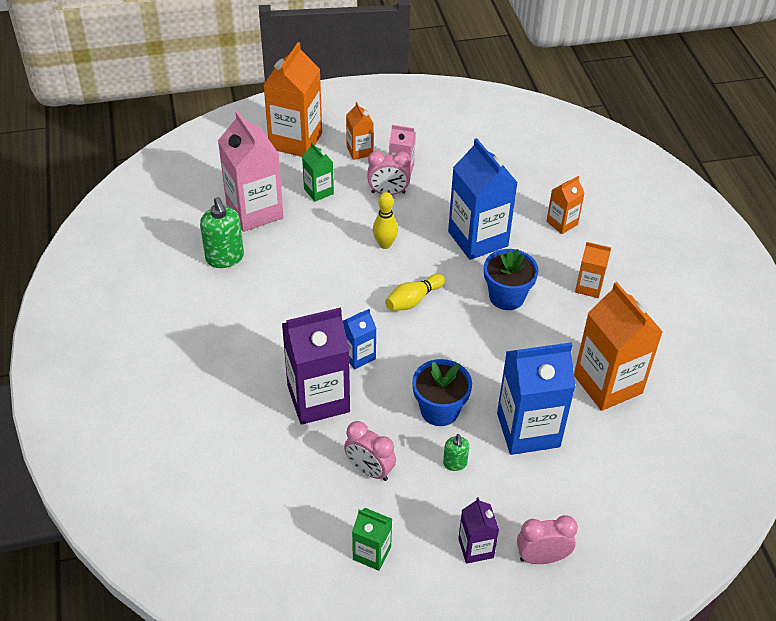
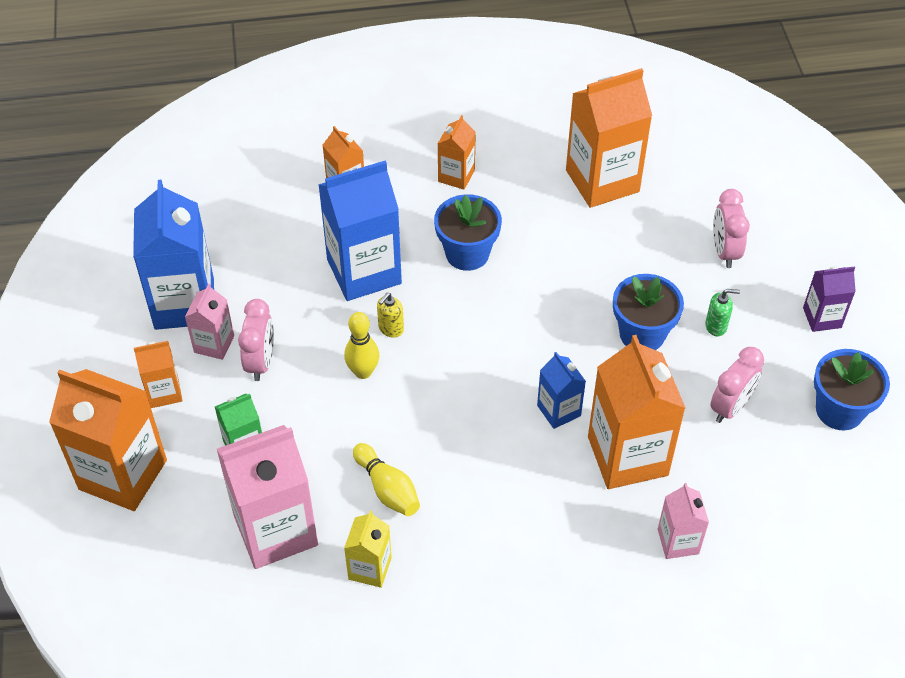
camera: 85 degrees left, 5 degrees up
green soap dispenser [200,197,244,268] -> yellow carton [344,511,392,588]
purple carton [282,307,350,425] -> orange carton [588,335,685,489]
green carton [352,508,392,571] -> blue flower pot [814,349,890,431]
yellow bowling pin [385,274,445,311] -> yellow bowling pin moved to [353,443,420,516]
blue carton [497,342,575,455] -> blue carton moved to [133,180,214,330]
pink clock [517,515,578,564] -> pink clock moved to [713,189,750,268]
none -> yellow soap dispenser [377,293,404,338]
none -> pink carton [658,483,709,559]

